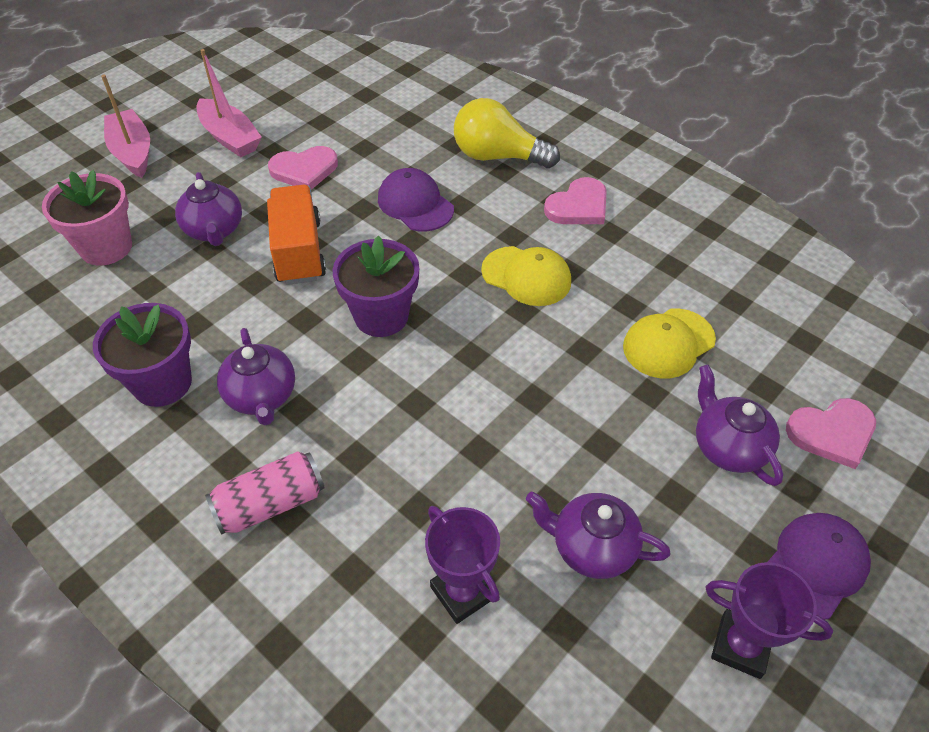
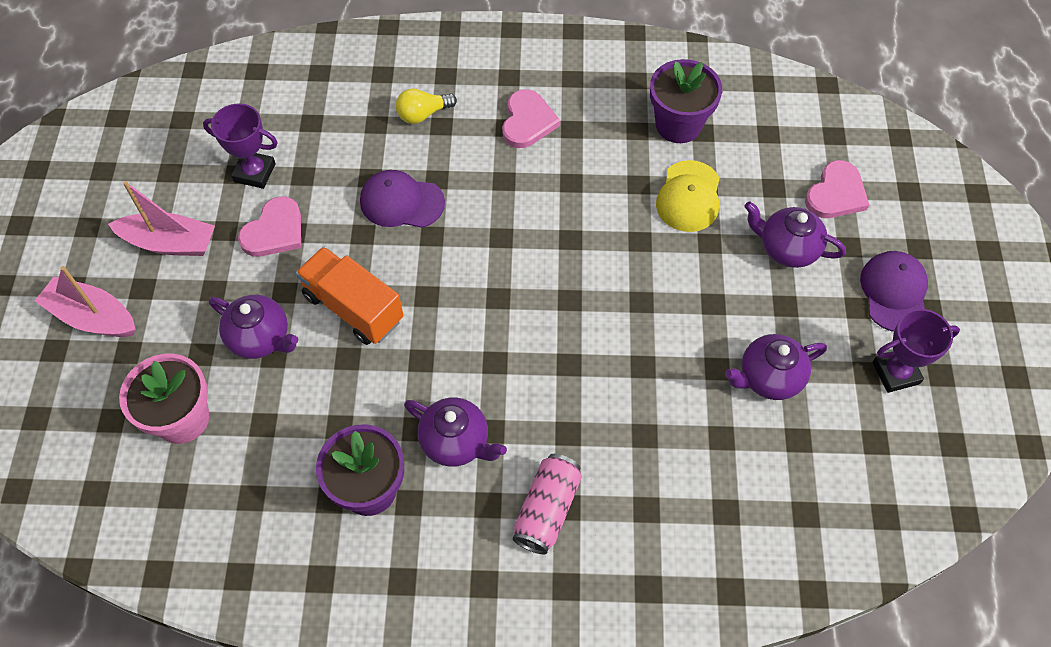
camera: 40 degrees left, 10 degrees up
purple flower pot [333,236,419,337] -> purple flower pot moved to [650,59,722,143]
purple trophy [425,506,500,624] -> purple trophy moved to [203,103,278,189]
yellow light bulb [454,98,560,168] -> yellow light bulb [396,88,457,124], size x0.58
yellow cap [481,246,571,306] -> none

